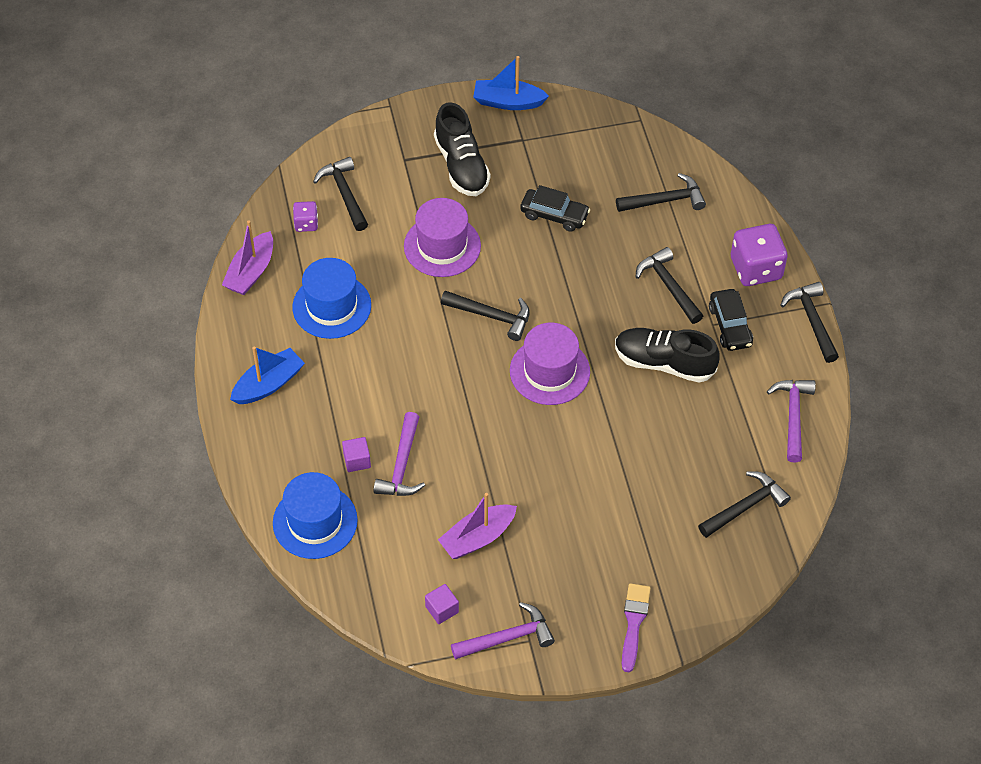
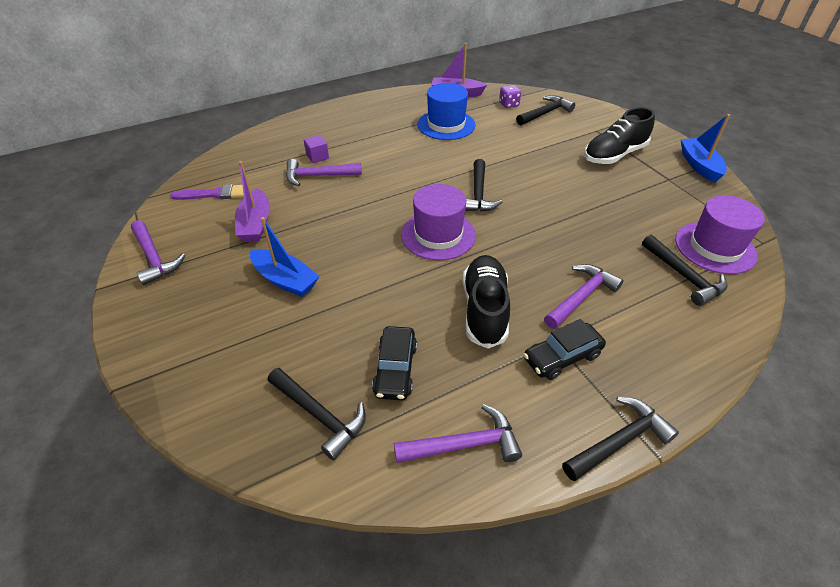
camera: 75 degrees right, 10 degrees down
blue boat [230,346,305,404] -> blue boat moved to [250,217,320,297]
blue hat [273,472,358,559] -> none
purple hat [404,198,481,277] -> purple hat moved to [675,196,765,274]
purple cube [425,584,459,624] -> none
purple boat [438,493,517,559] -> purple boat turned 135 degrees counterclockwise [235,161,270,242]
black car [520,185,590,232] -> black car moved to [372,326,417,400]
purple brush [622,583,651,672] -> purple brush moved to [170,184,244,200]
black hammer [635,247,703,324] -> purple hammer [544,264,624,329]
purple dice [731,224,788,286] -> none

